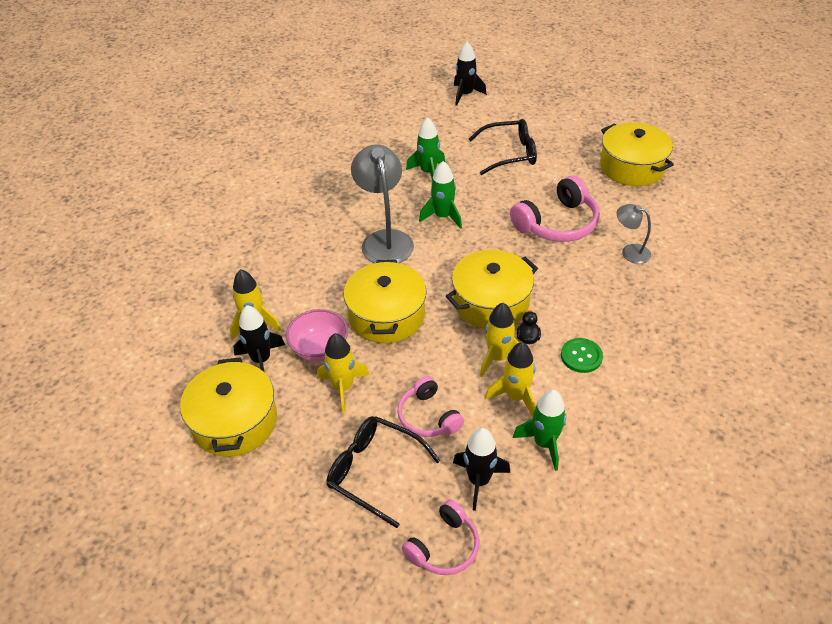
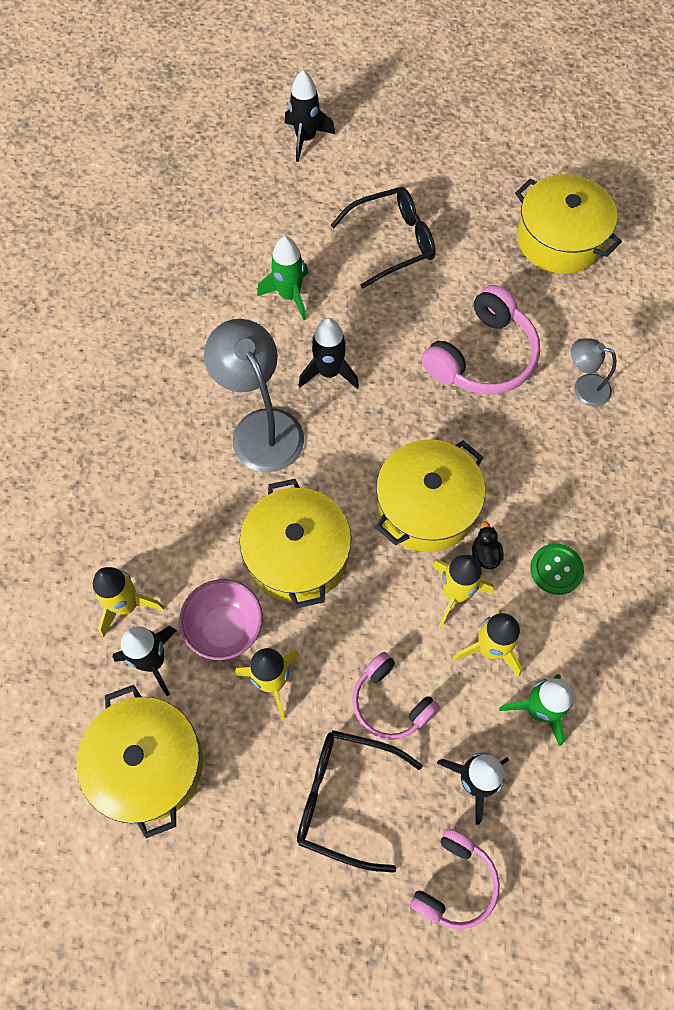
camera: 15 degrees left, 20 degrees up
green rocket [419,161,462,229] -> black rocket [299,318,359,389]

